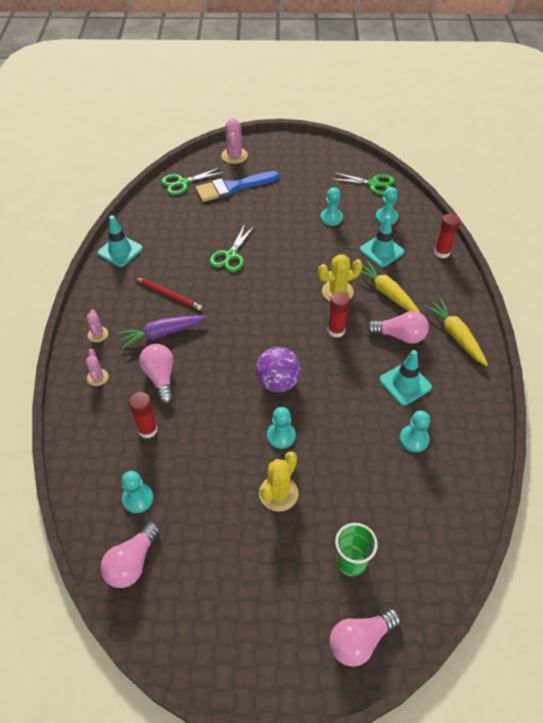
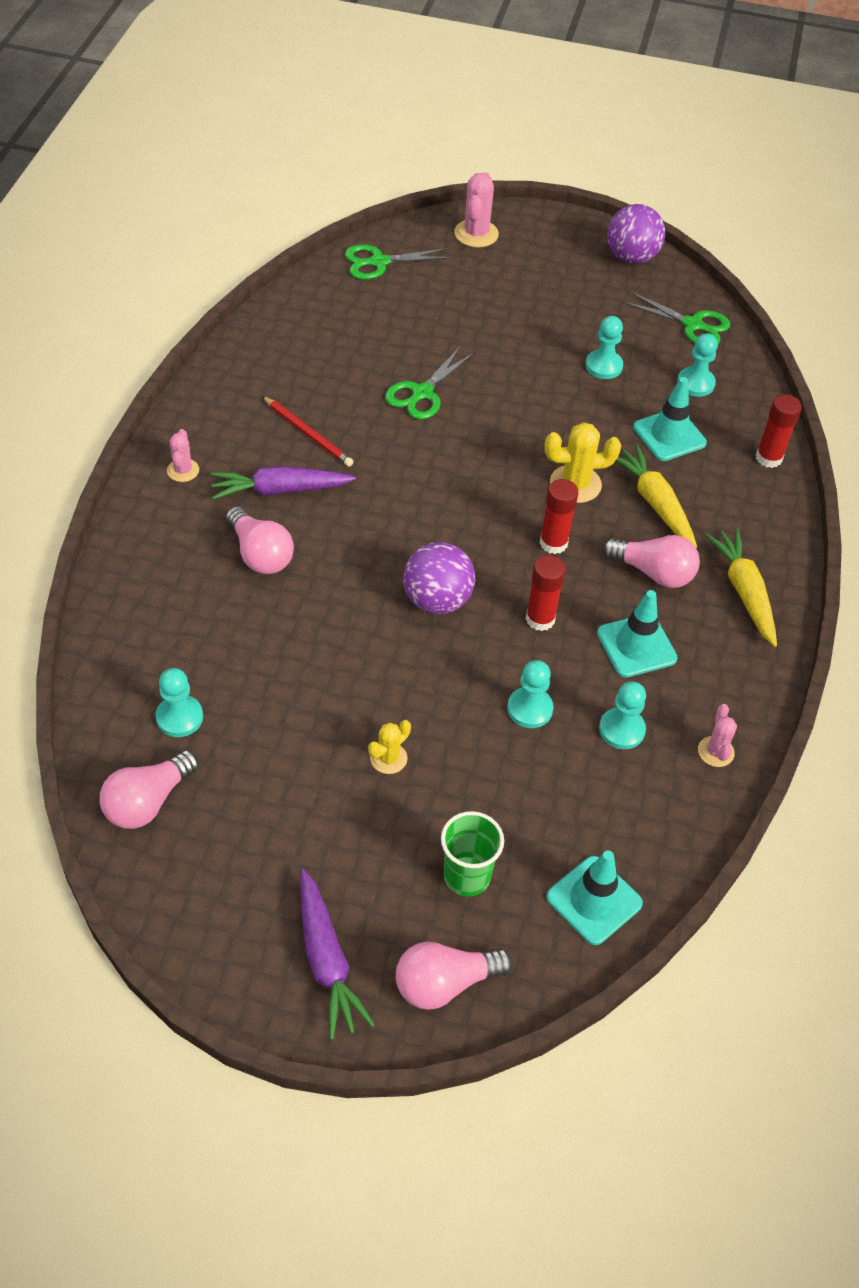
camera: 10 degrees right, 0 degrees up
pink cactus [85,349,108,386] -> pink cactus moved to [698,704,737,767]
turquoise traffic cone [97,215,143,267] -> turquoise traffic cone moved to [546,851,643,945]
red glue stick [129,392,158,438] -> red glue stick moved to [526,555,566,631]
pink light bulb [139,344,174,404] -> pink light bulb turned 150 degrees clockwise [226,506,294,574]
blue brush [196,171,279,202] -> none
yellow cactus [259,451,299,512] -> yellow cactus [368,720,411,774], size x0.61
turquoise pawn [267,407,296,449] -> turquoise pawn moved to [507,660,553,728]
none -> purple carrot [300,869,375,1040]
none -> purple ball [607,204,665,264]

